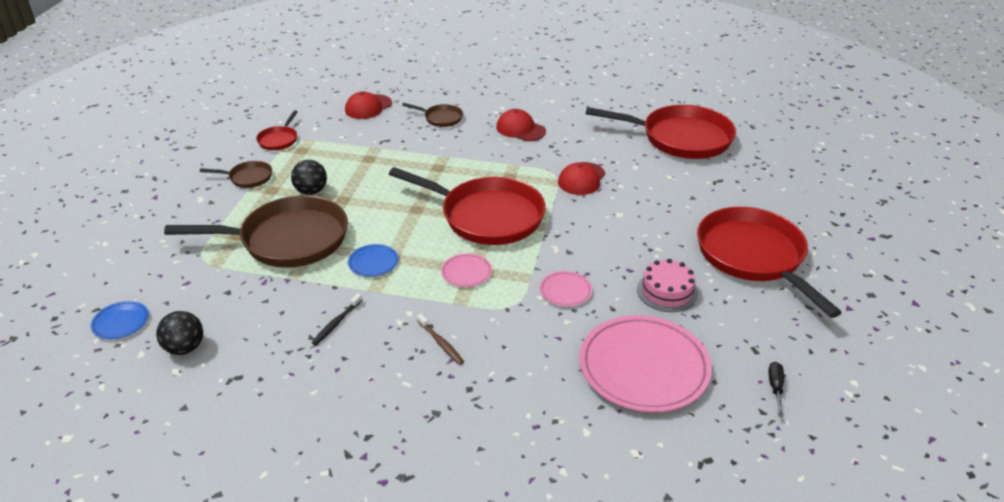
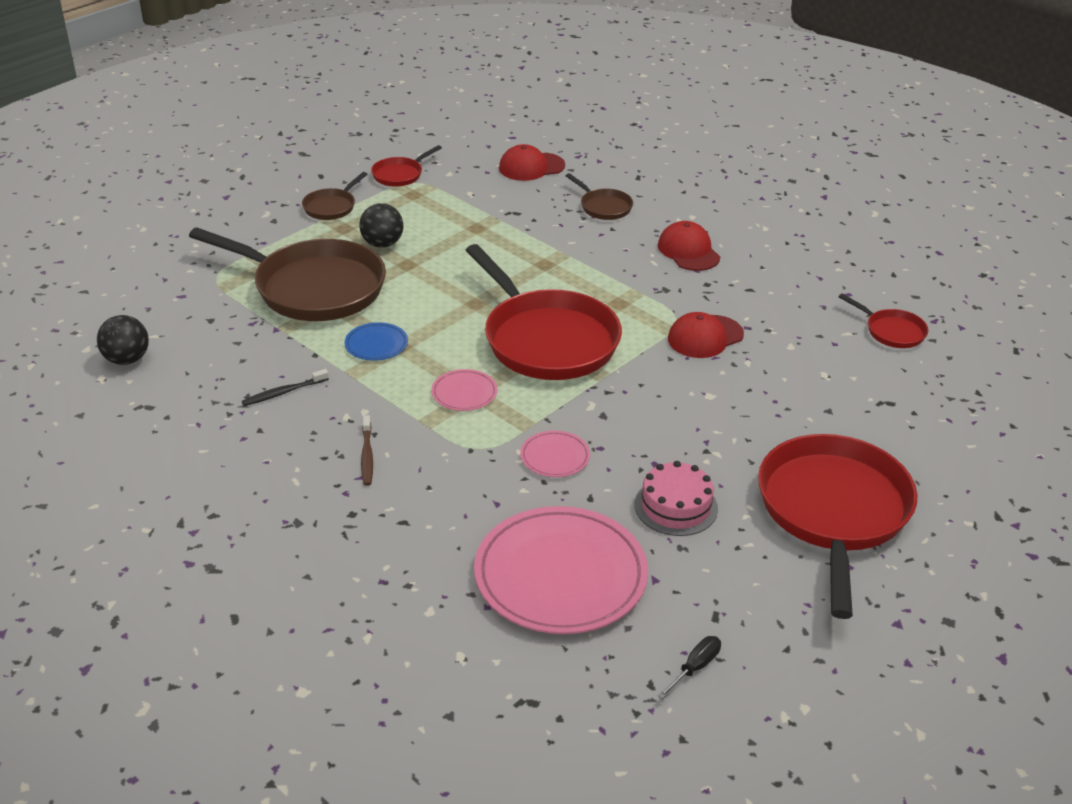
camera: 30 degrees right, 0 degrees up
blue plate [91,301,149,339] -> none
brown pan [200,161,272,188] -> brown pan turned 90 degrees clockwise [302,172,367,220]
red pan [586,105,736,159] -> red pan [838,293,928,348], size x0.45

